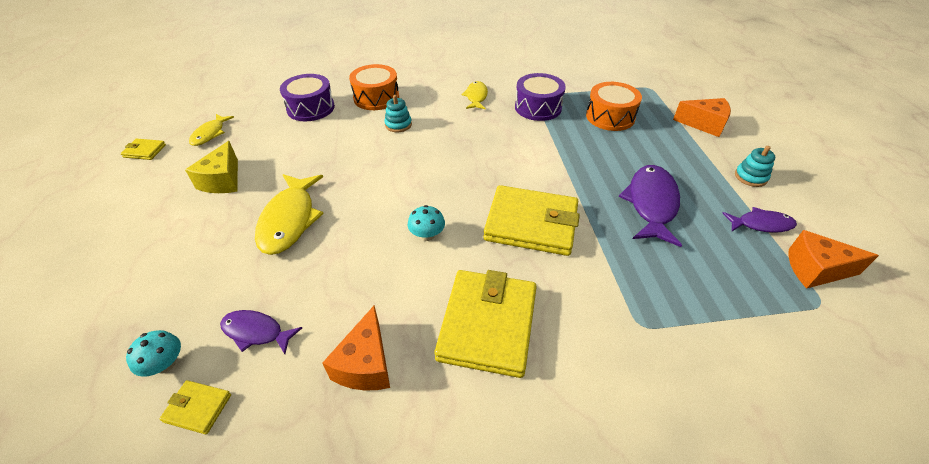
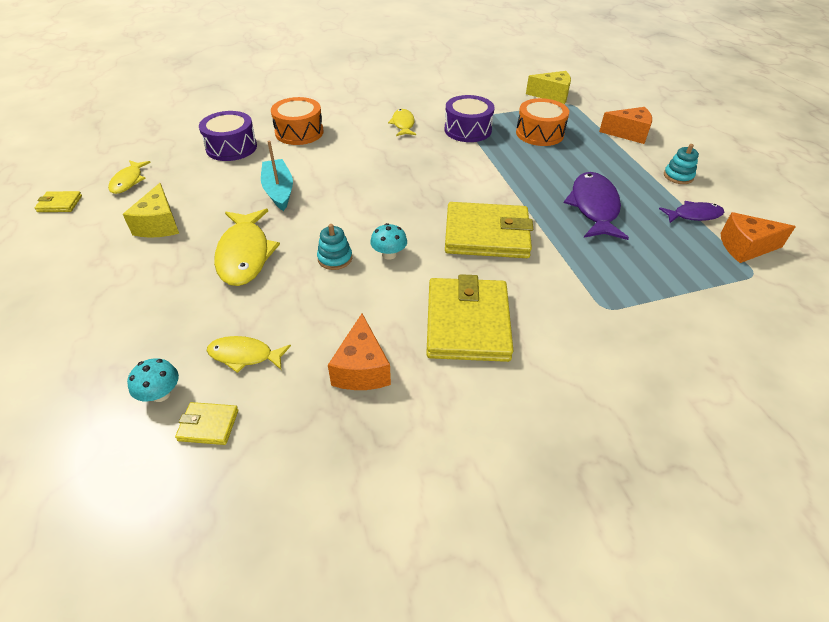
camera: 10 degrees left, 0 degrees up
purple fish [220,310,302,354] -> yellow fish [207,336,291,373]
turquoise stacking toy [384,95,412,132] -> turquoise stacking toy moved to [317,224,352,270]
none -> turquoise boat [261,141,293,211]
none -> yellow cheese [526,71,571,104]

